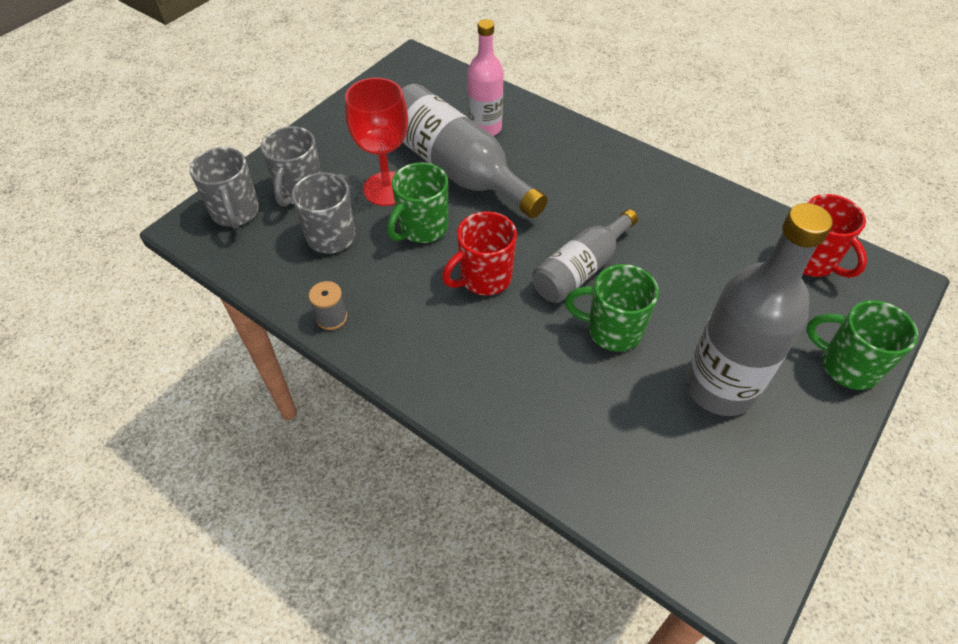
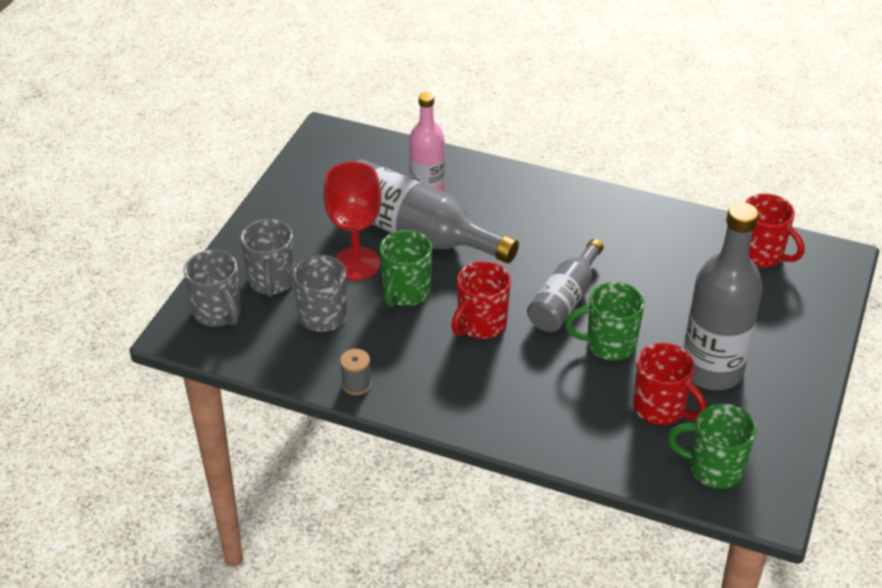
camera: 15 degrees left, 10 degrees down
green mug [806,300,918,390] -> green mug moved to [668,403,756,489]
none -> red mug [633,343,706,425]

